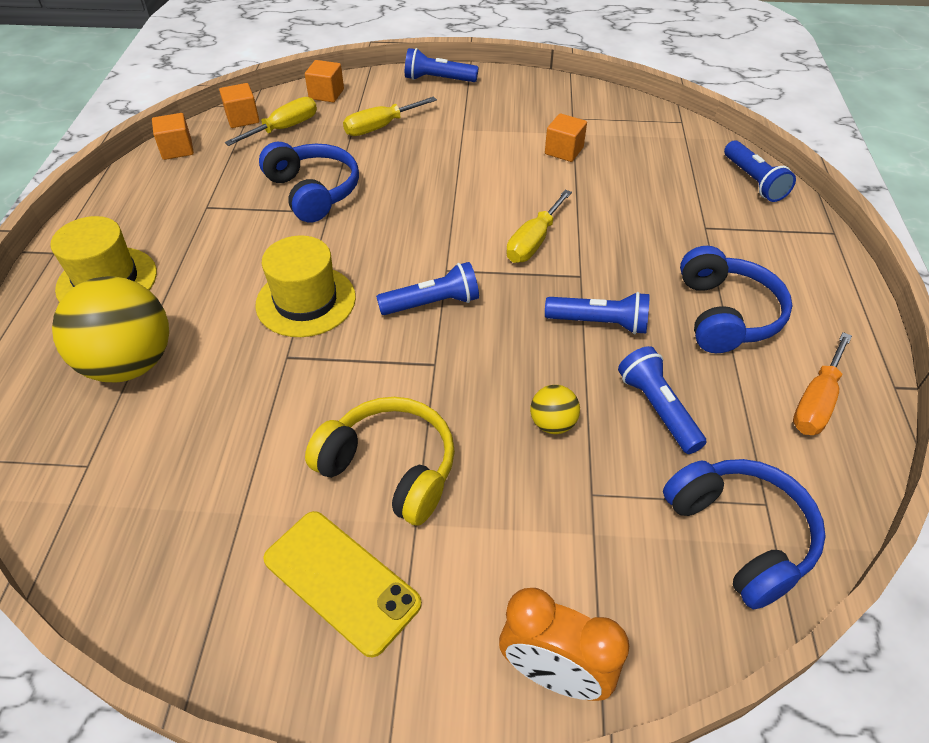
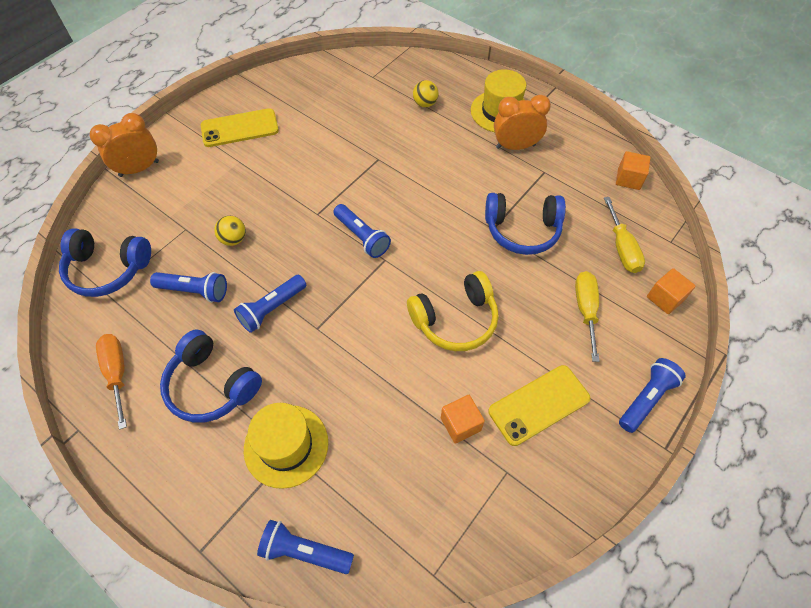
camera: 125 degrees right, 10 degrees up
yellow ball [52,276,169,382] -> yellow ball [413,80,439,107], size x0.45
orange cube [219,83,260,128] -> none
yellow hat [255,235,356,337] -> yellow hat moved to [244,403,328,489]
yellow headphones [305,397,455,526] -> yellow headphones moved to [407,271,499,351]
blue flashlight [376,262,479,315] -> blue flashlight turned 60 degrees counterclockwise [334,204,391,258]
yellow screwdriver [506,190,572,263] -> none
none -> yellow phone [489,365,590,446]
none -> orange clock [494,95,551,150]

